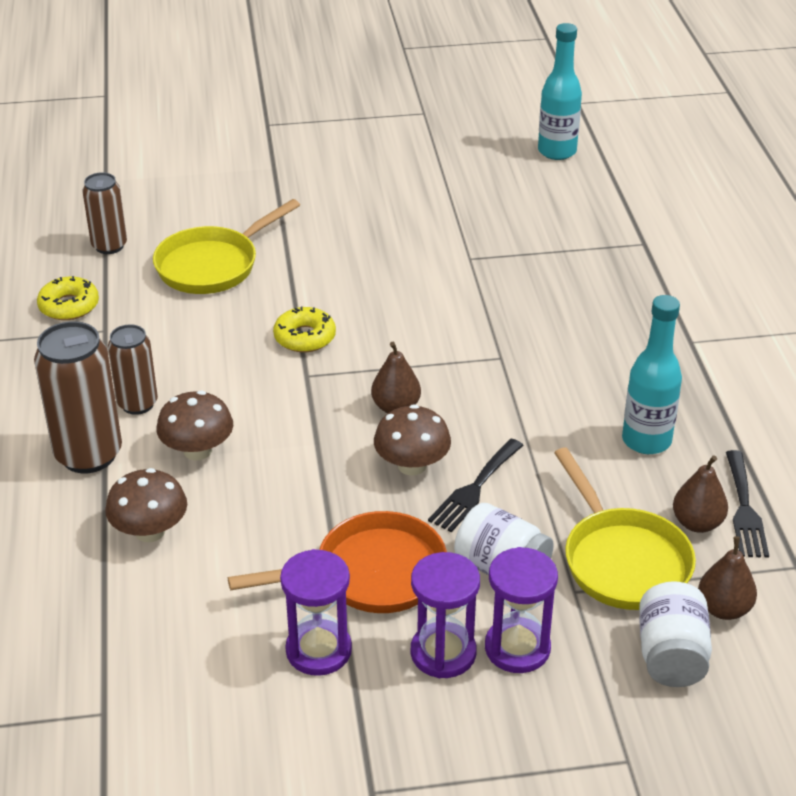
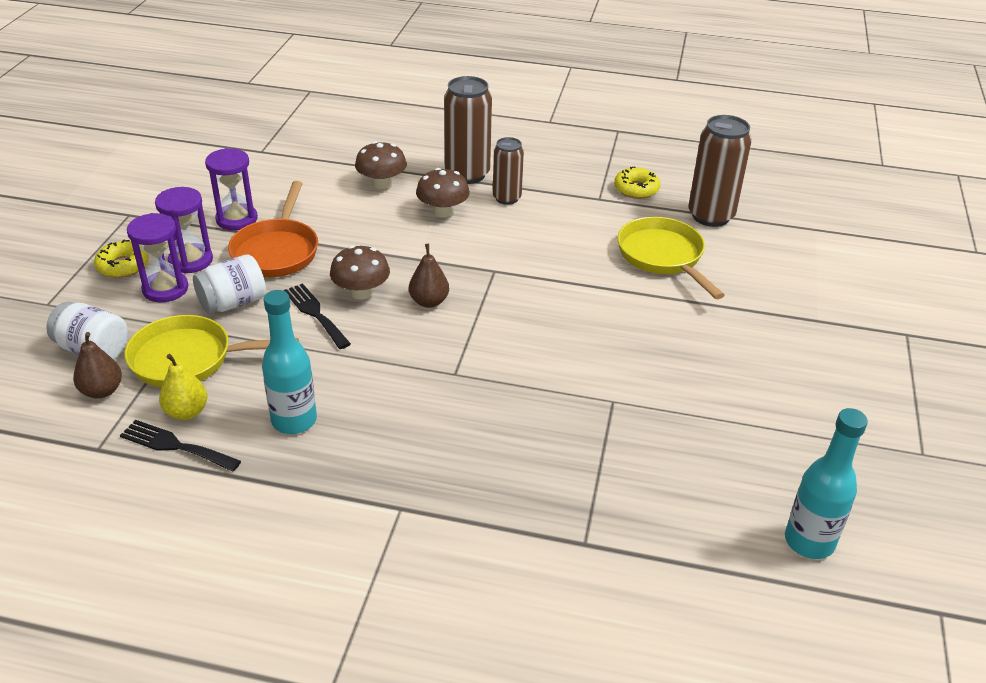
camera: 110 degrees right, 0 degrees up
brown can [83,172,127,254] -> brown can [688,115,752,227], size x1.61
yellow donut [273,306,336,353] -> yellow donut moved to [94,240,149,278]
brown pear [673,455,728,533] -> yellow pear [159,354,208,420]

